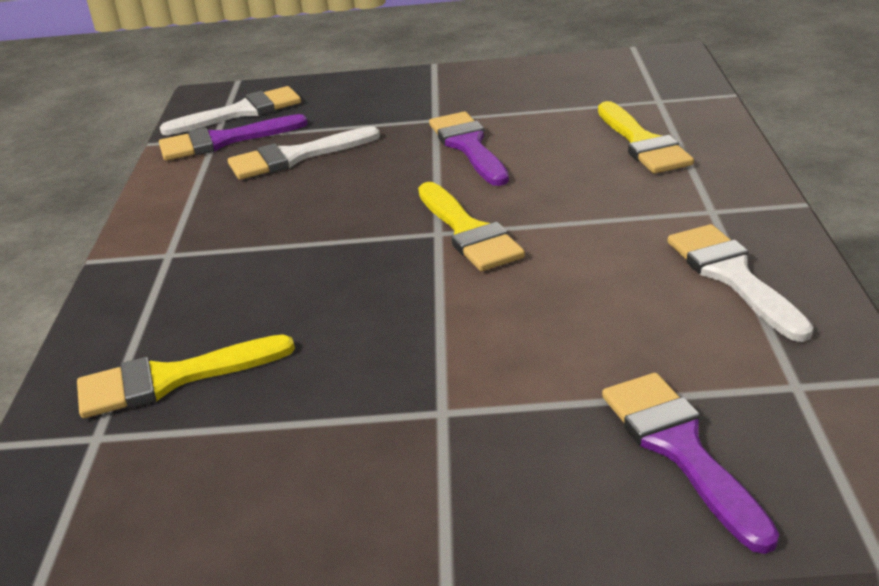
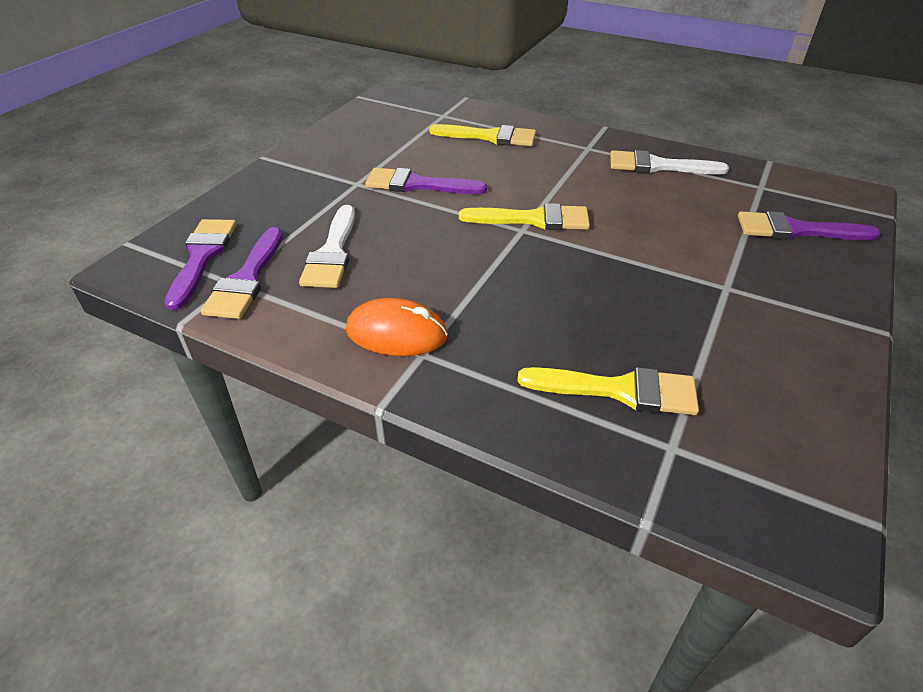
camera: 65 degrees left, 10 degrees up
yellow brush [77,334,295,418] -> yellow brush turned 90 degrees counterclockwise [517,367,699,415]
white brush [160,86,301,135] -> purple brush [164,219,237,310]
none -> orange mouse [346,298,448,356]

